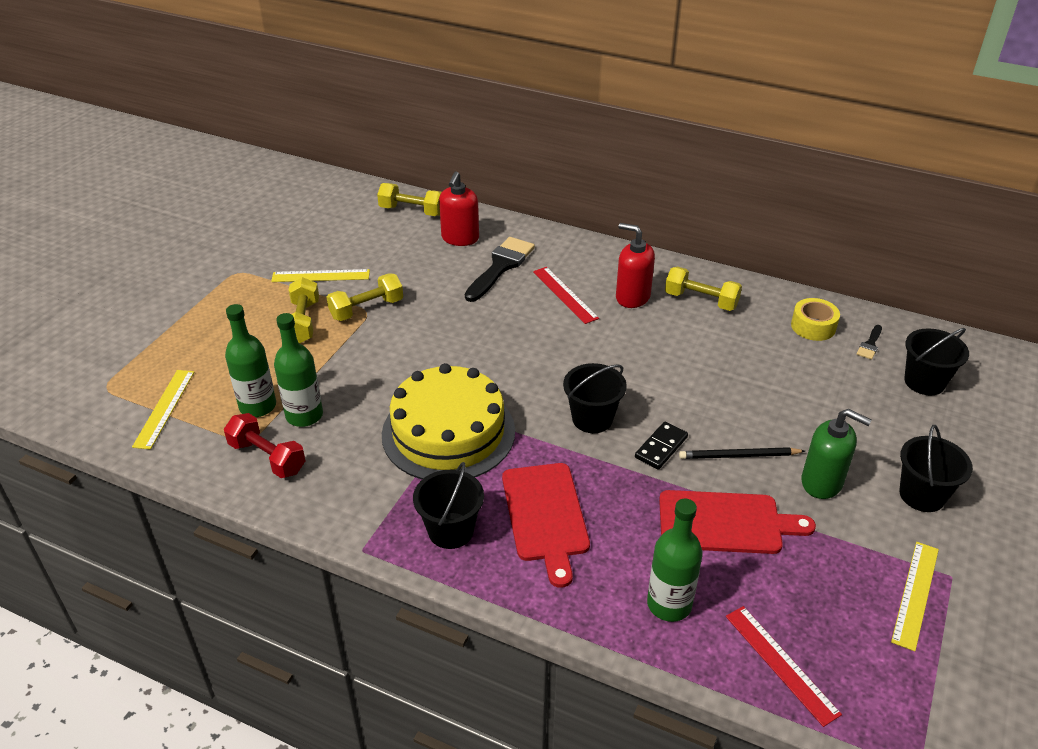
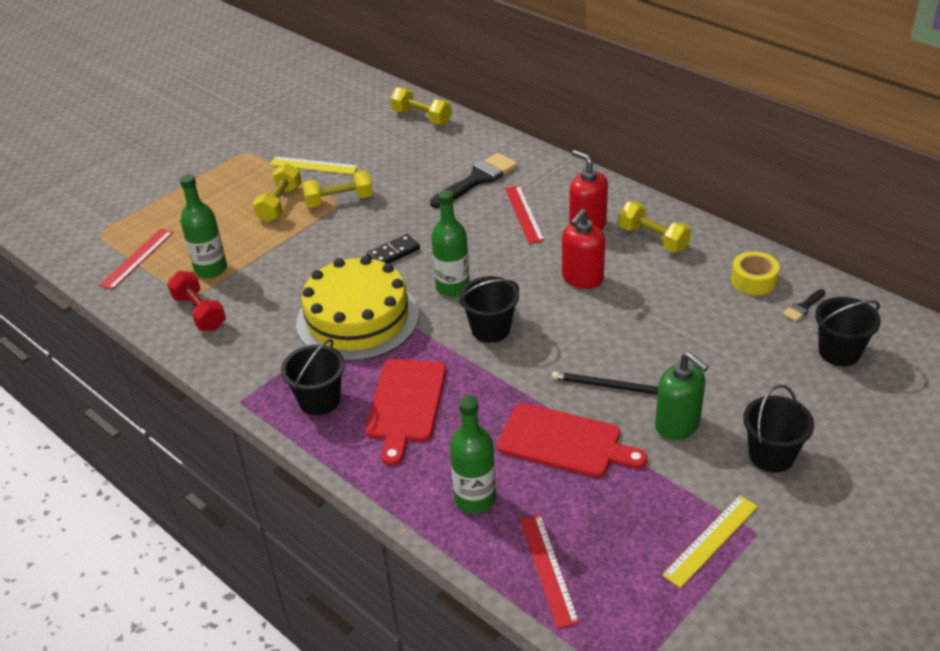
camera: 20 degrees right, 0 degrees up
yellow ruler [132,370,194,450] -> red ruler [99,228,173,290]
green bottle [274,313,323,427] -> green bottle moved to [431,190,470,297]
red soap dispenser [439,171,479,246] -> red soap dispenser moved to [562,209,605,289]
black domino [635,422,688,470] -> black domino moved to [367,234,420,263]

